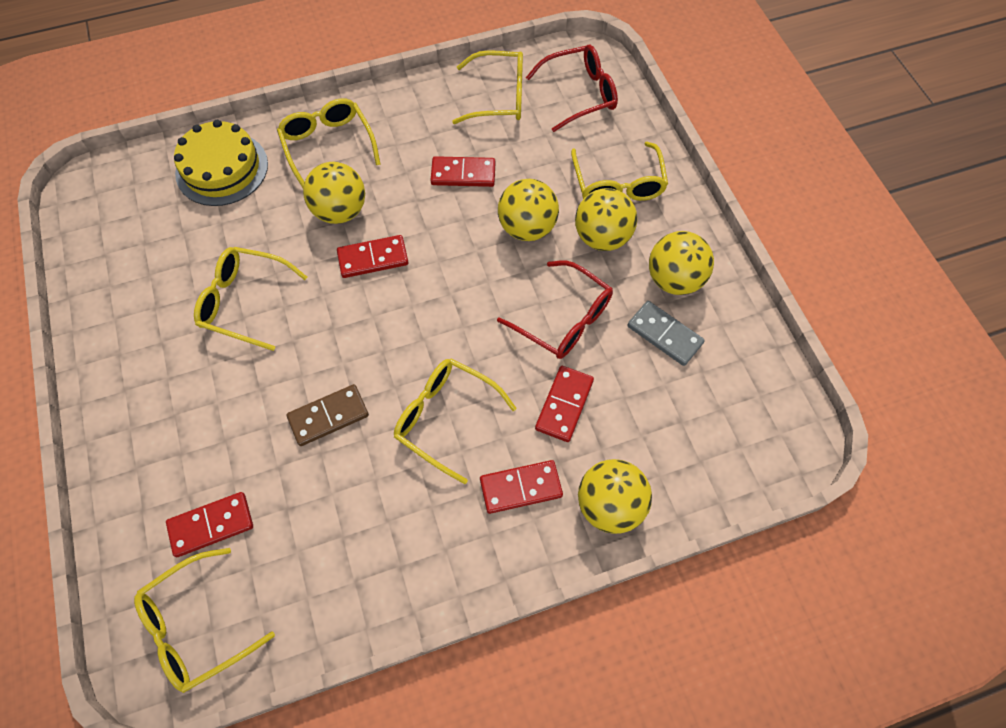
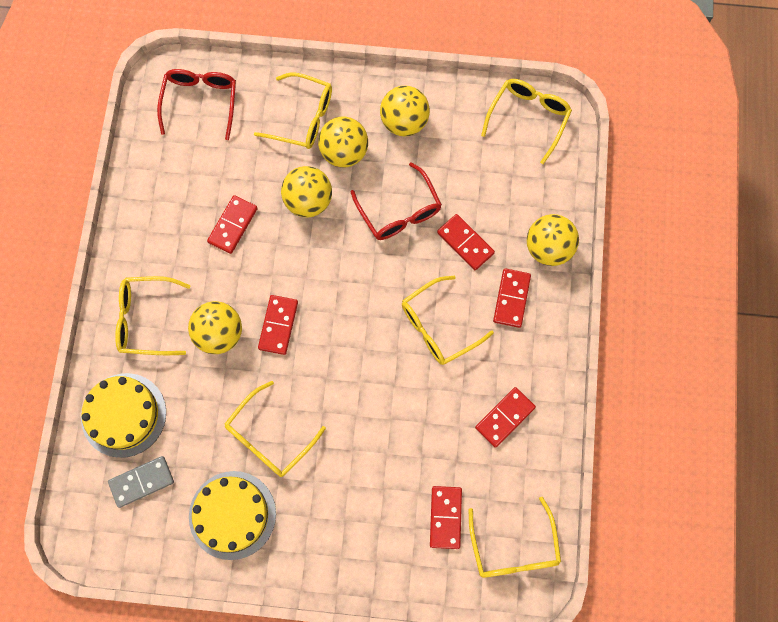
camera: 65 degrees left, 10 degrees up
brown domino [287,384,369,446] -> none
yellow glasses [452,50,523,124] -> yellow glasses moved to [481,79,572,164]
red glasses [497,261,613,359] -> red glasses turned 90 degrees clockwise [351,162,442,240]
grey domino [627,301,705,366] -> grey domino moved to [108,456,174,508]
none -> yellow cake [189,471,276,560]
none -> red domino [475,387,536,448]

